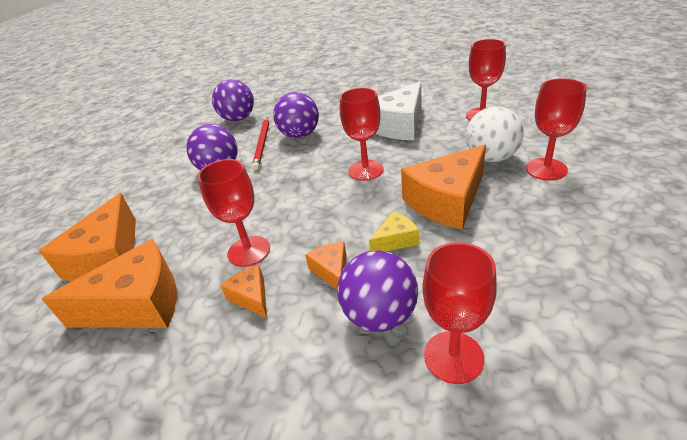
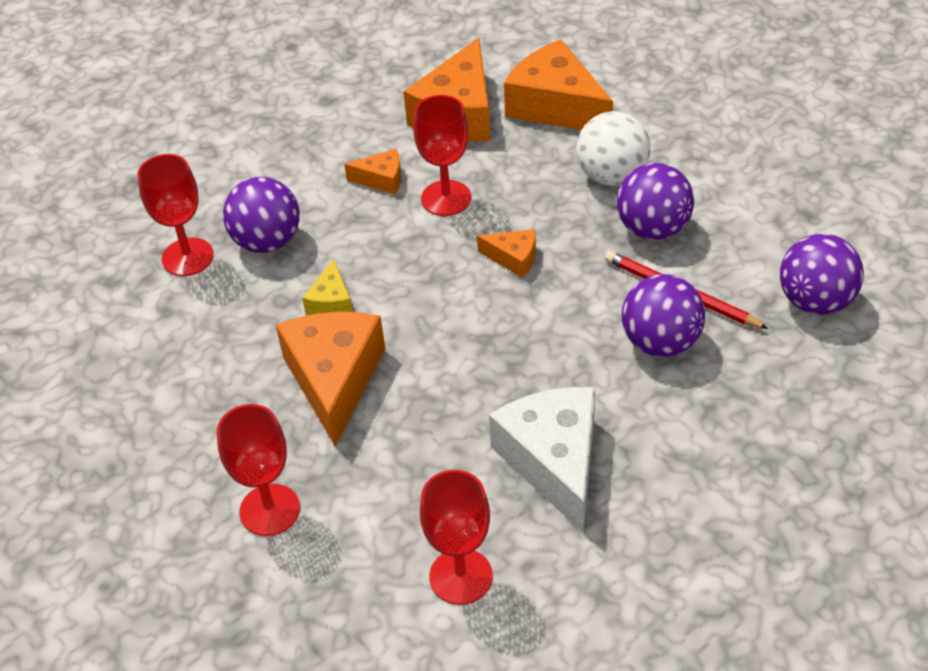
camera: 125 degrees right, 10 degrees up
orange cheese [305,242,346,289] -> orange cheese moved to [477,229,536,278]
red goblet [340,88,384,181] -> none
white ball [466,106,524,162] -> white ball moved to [576,111,651,186]

